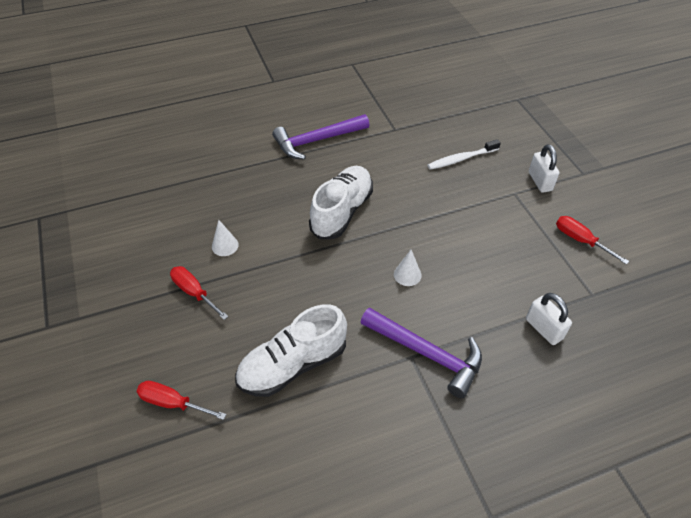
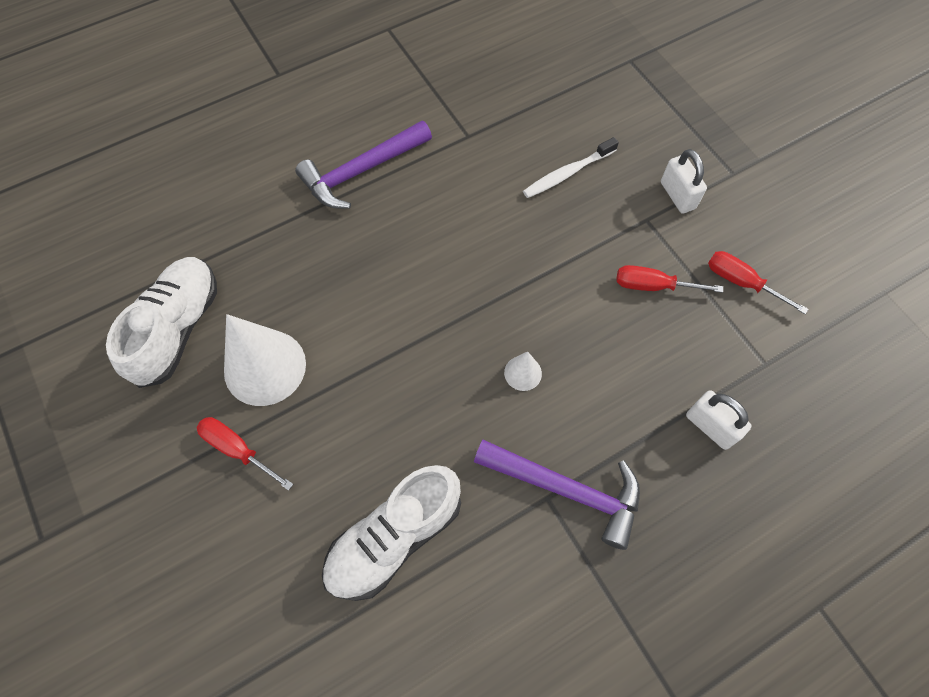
camera: 10 degrees left, 15 degrees up
red screwdriver [137,381,227,420] -> red screwdriver moved to [616,265,723,293]
white cone [212,220,239,256] -> white cone [224,314,306,406], size x2.17
white shoe [309,166,373,239] -> white shoe moved to [106,257,217,388]

